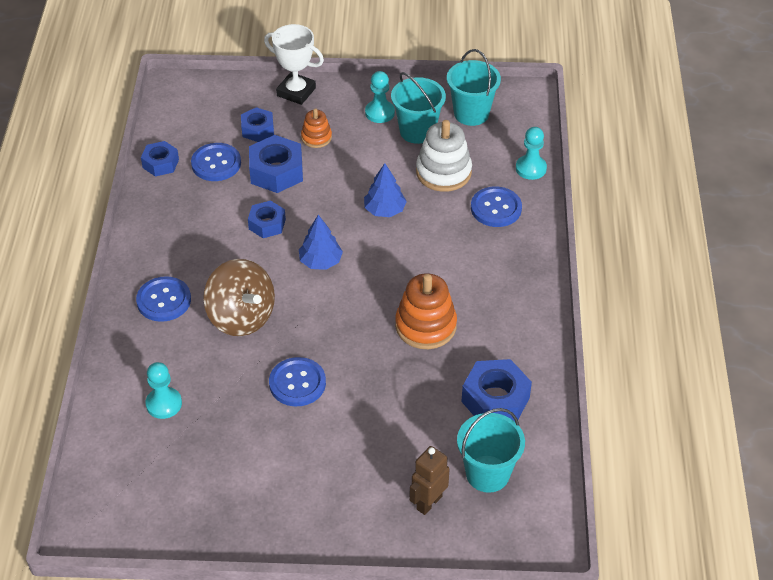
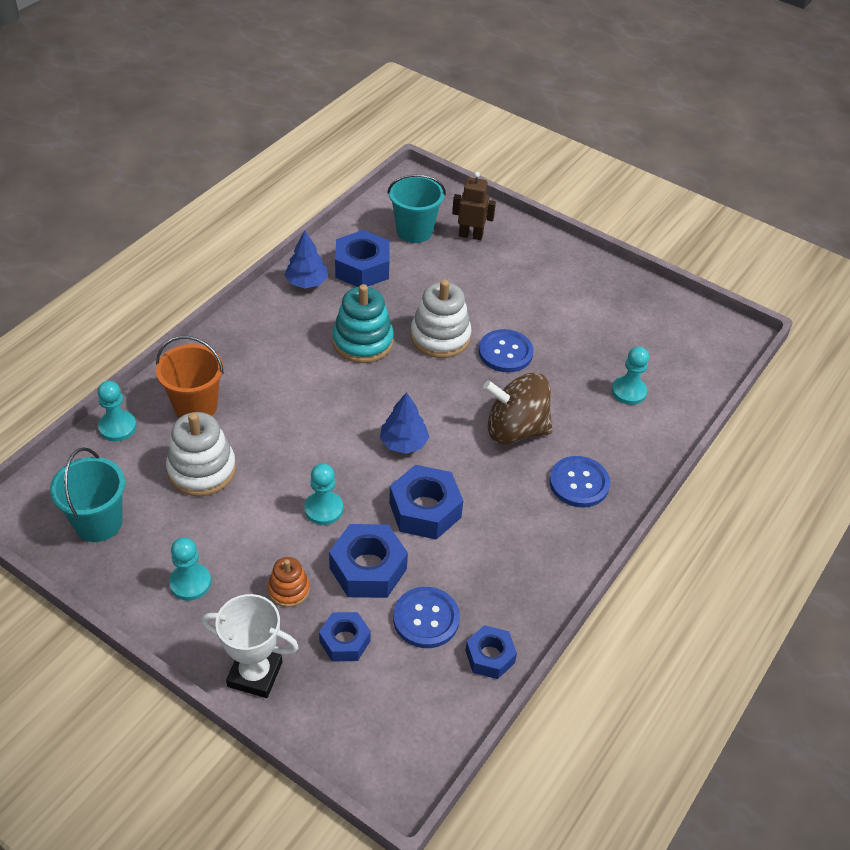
camera: 150 degrees left, 0 degrees up
brown spinning top [203,259,275,336] -> brown spinning top turned 75 degrees counterclockwise [483,373,552,445]
blue nut [248,200,286,238] -> blue nut [389,465,463,540], size x1.60
white trophy [264,24,324,105] -> white trophy turned 45 degrees counterclockwise [201,594,299,698]
blue tree [364,163,407,217] -> blue tree moved to [284,230,328,288]
turquoise bucket [391,72,446,144] -> none
orange stacking toy [395,273,457,349] -> turquoise stacking toy [332,284,394,363]
brown robot [409,446,449,515] -> brown robot turned 150 degrees counterclockwise [452,172,496,240]
blue button [471,186,522,227] -> orange bucket [156,336,224,418]
none -> turquoise pawn [304,463,343,525]
none -> white stacking toy [411,280,472,358]

